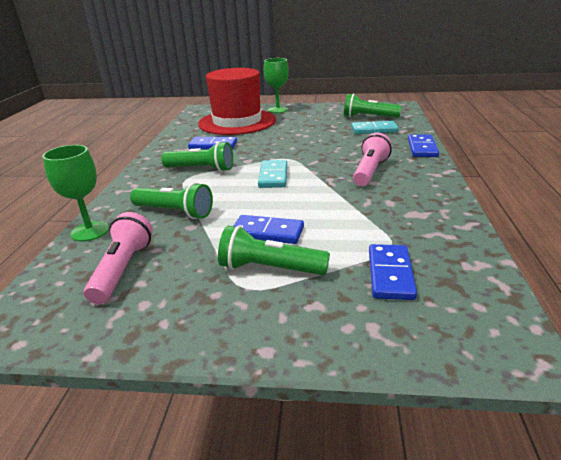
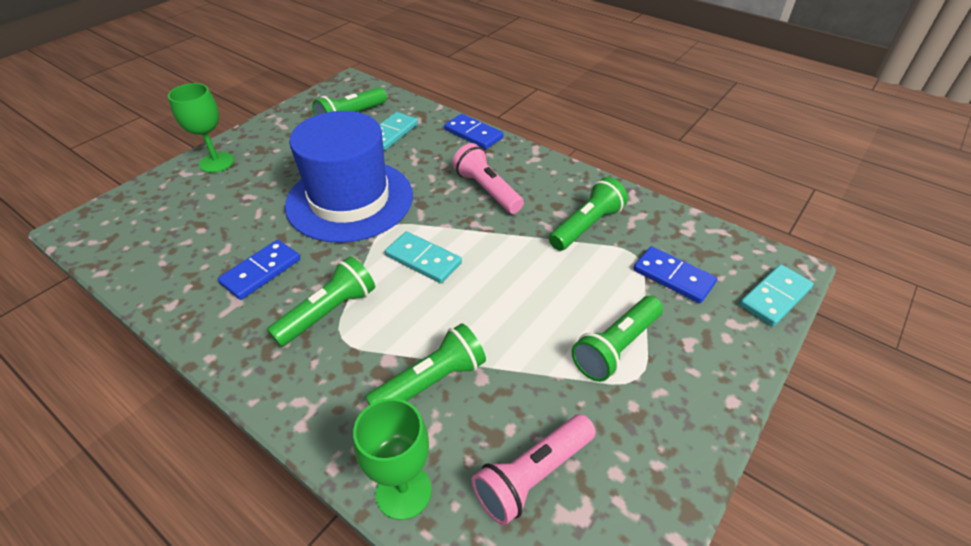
camera: 60 degrees left, 15 degrees up
pink flashlight [84,212,153,304] -> pink flashlight turned 75 degrees counterclockwise [472,414,596,525]
red hat [198,68,276,135] -> none
blue domino [234,215,304,244] -> none
none -> blue hat [285,111,413,243]
none -> green flashlight [549,177,628,251]
none -> turquoise domino [740,264,814,326]

